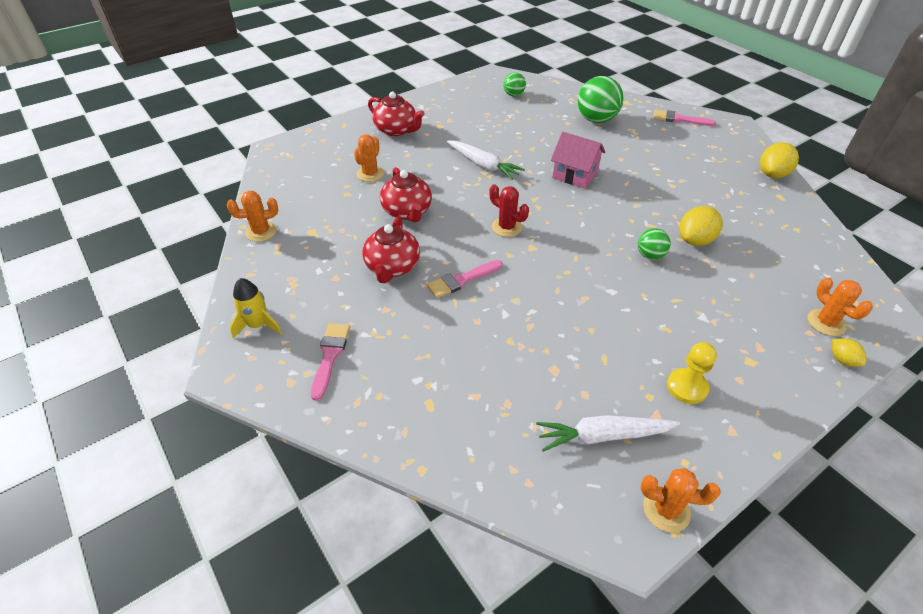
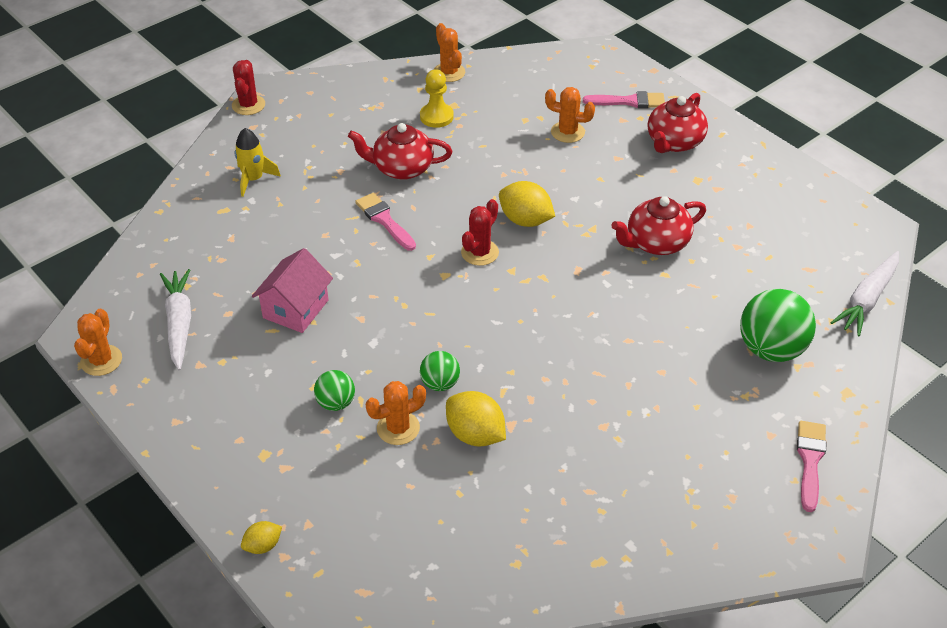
camera: 85 degrees right, 0 degrees up
yellow rocket [230,278,282,338] -> yellow rocket moved to [235,128,281,197]
pink brush [311,323,350,401] -> pink brush moved to [583,91,665,108]
red teapot [380,167,432,222] -> red teapot moved to [612,196,706,255]
white carrot [447,141,525,180] -> white carrot moved to [830,251,899,336]
green ball [503,72,526,96] -> green ball moved to [314,370,355,411]
pink house [551,132,605,189] -> pink house moved to [252,248,333,333]
yellow pawn [667,342,717,404] -> yellow pawn moved to [420,69,454,128]
yellow lemon [760,142,799,178] -> yellow lemon moved to [499,181,555,227]
orange cactus [807,277,873,336] -> orange cactus moved to [366,381,426,445]
none -> red cactus [232,60,265,115]

